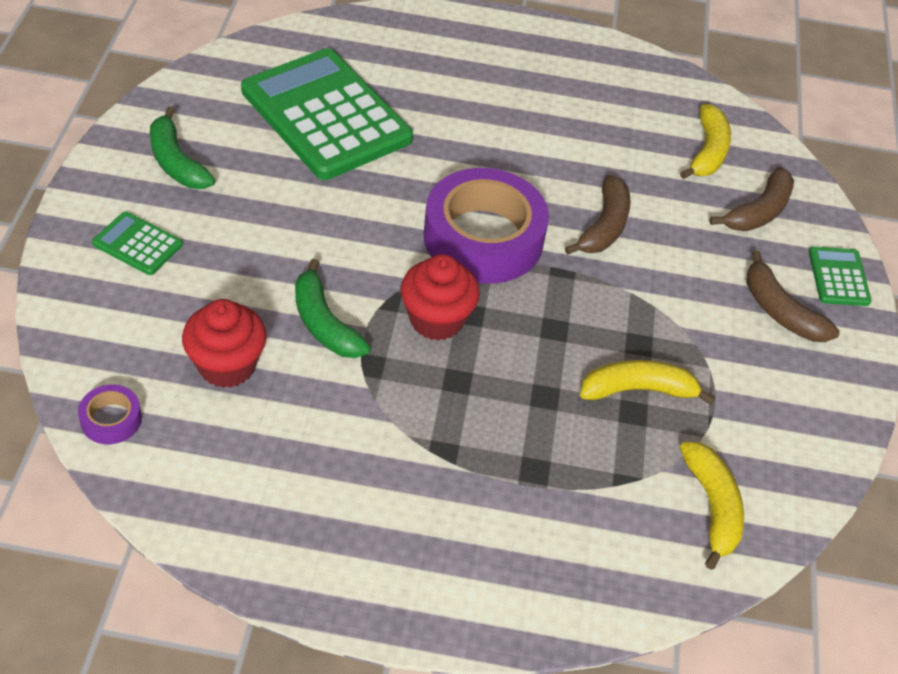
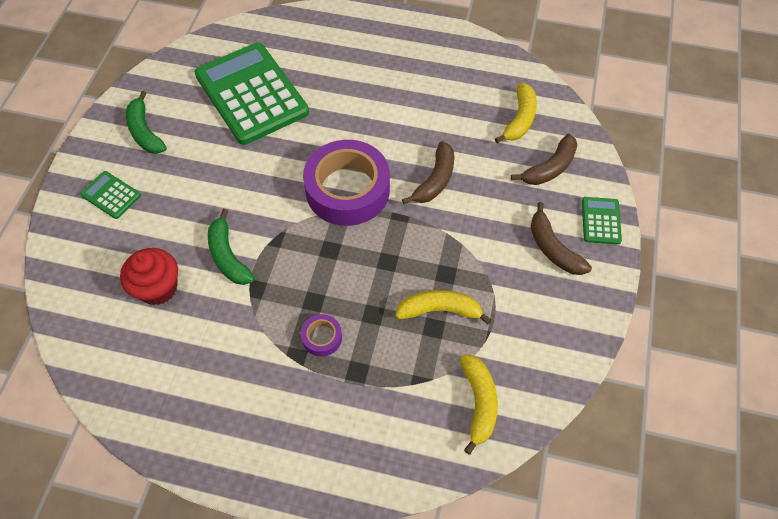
camera: 10 degrees right, 10 degrees up
purple tape [78,385,142,444] -> purple tape moved to [301,314,342,357]
red cupcake [401,254,480,341] -> none

